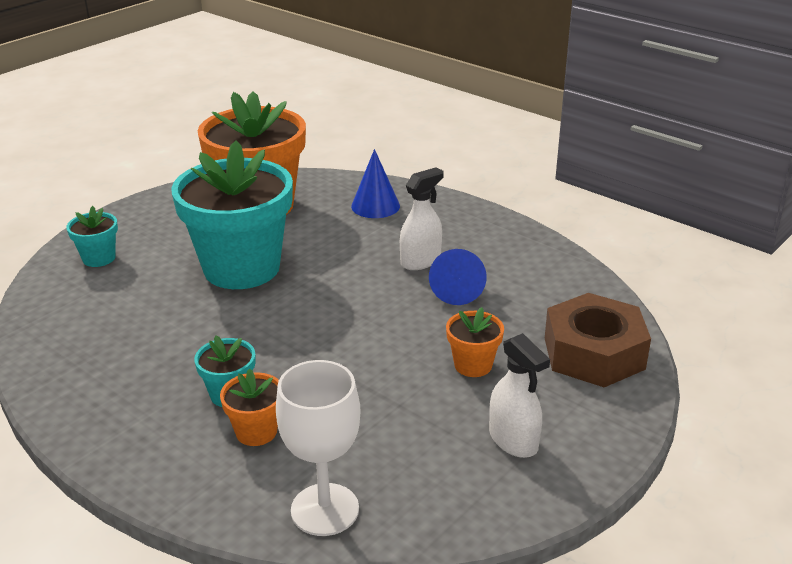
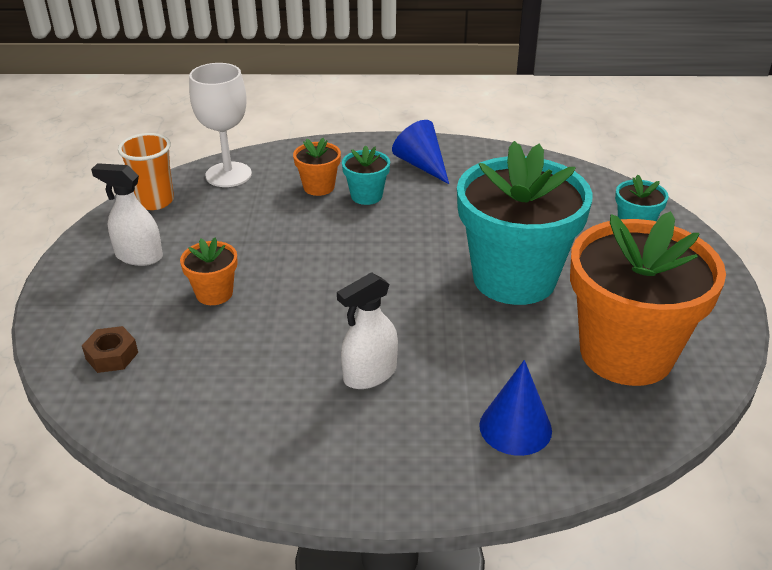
camera: 140 degrees right, 5 degrees up
white spray bottle [400,167,444,270] -> white spray bottle turned 45 degrees clockwise [337,272,398,389]
blue cone [429,249,487,305] -> blue cone moved to [392,120,449,184]
brown nut [545,293,651,387] -> brown nut [82,326,138,373], size x0.46
none -> orange cup [118,133,174,210]

